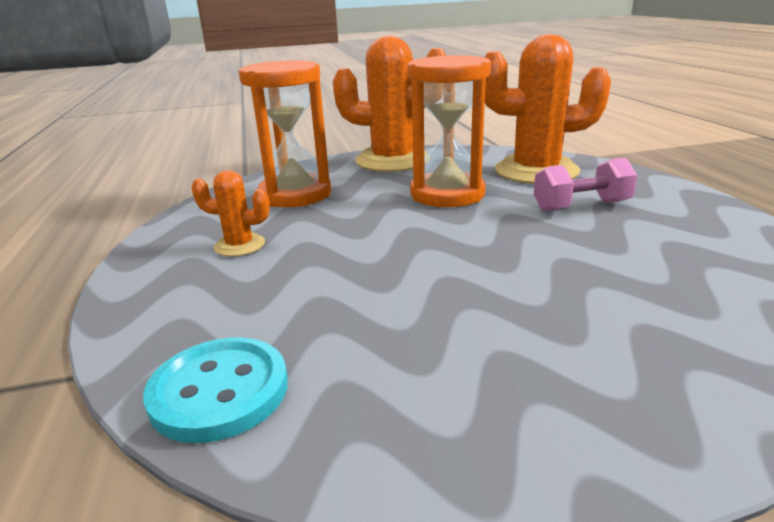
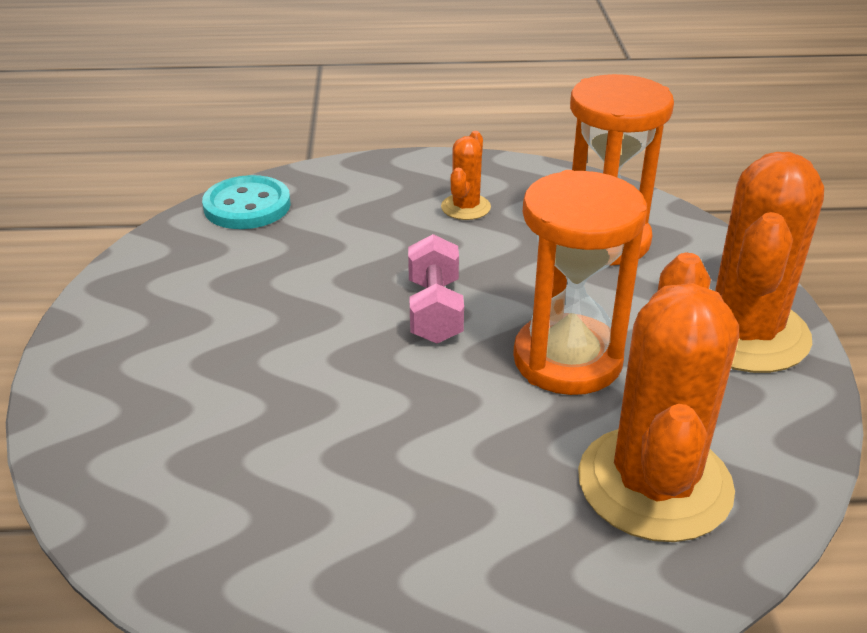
camera: 100 degrees right, 10 degrees up
pink dumbbell [534,158,638,212] -> pink dumbbell moved to [408,234,464,344]

